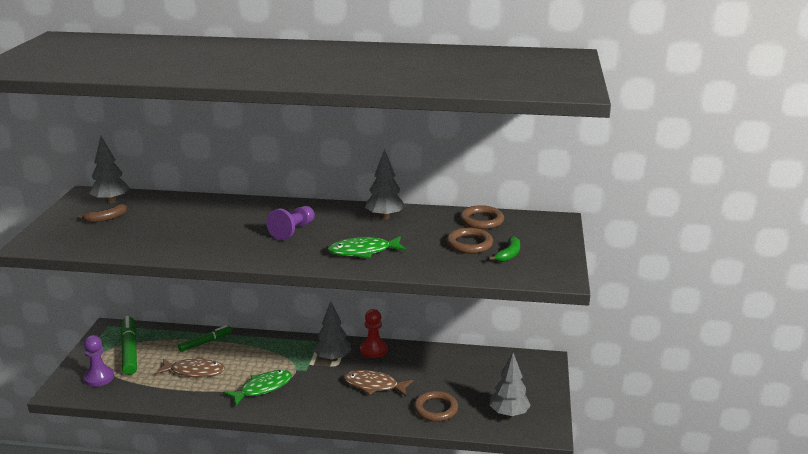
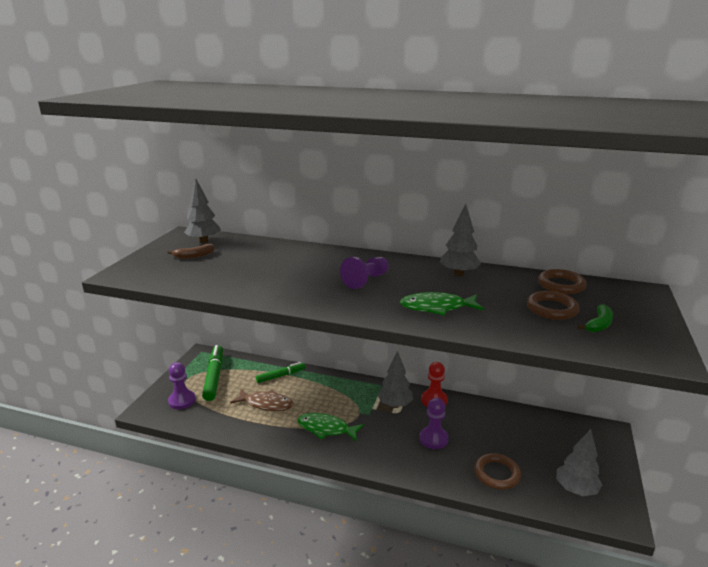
camera: 10 degrees right, 0 degrees up
green fish [223,370,292,405] -> green fish turned 135 degrees counterclockwise [297,413,364,442]
brown fish [344,370,413,396] -> purple pawn [419,398,449,449]

